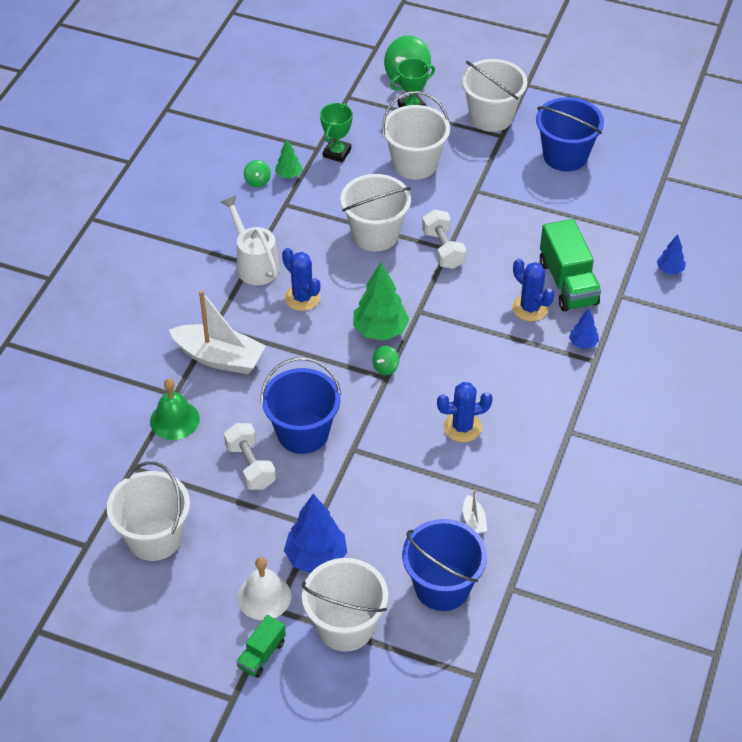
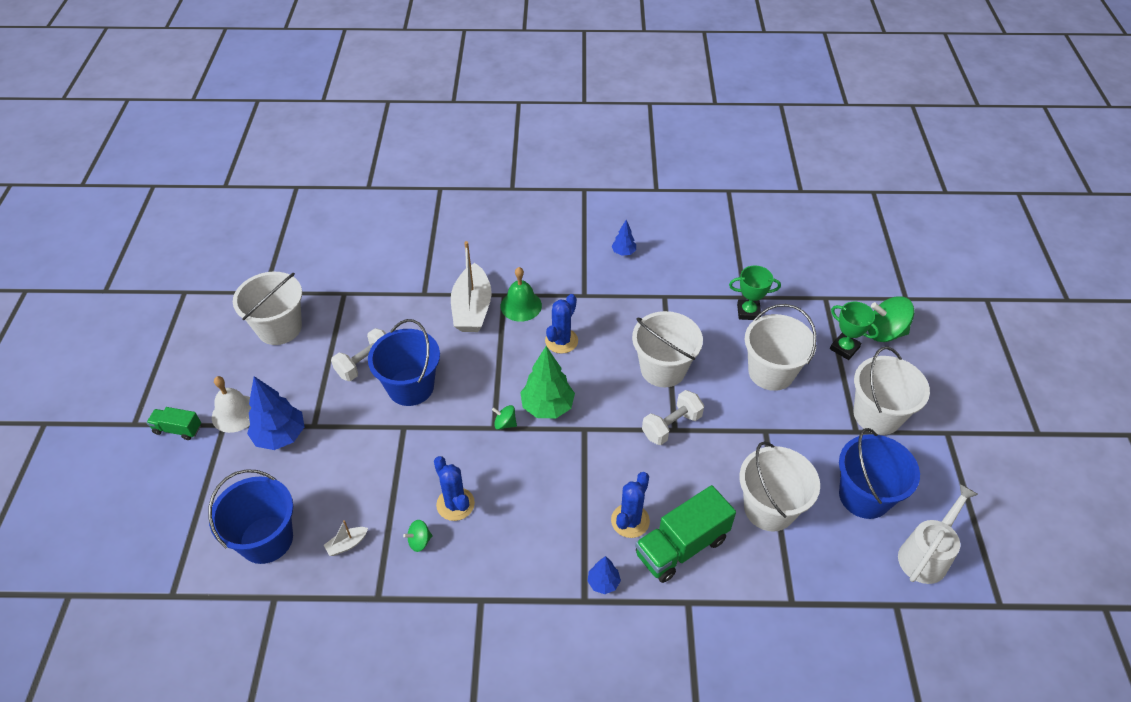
camera: 70 degrees right, 0 degrees up
green bell [150,378,200,440] -> green bell moved to [501,267,542,322]
white watering can [221,196,280,285] -> white watering can moved to [898,484,978,584]
green spinning top [244,160,271,187] -> green spinning top moved to [403,520,433,552]
green tree [275,139,302,178] -> none
white bucket [302,558,388,652] -> white bucket moved to [739,441,820,532]
blue tree [657,234,686,274] -> blue tree moved to [612,220,636,256]

